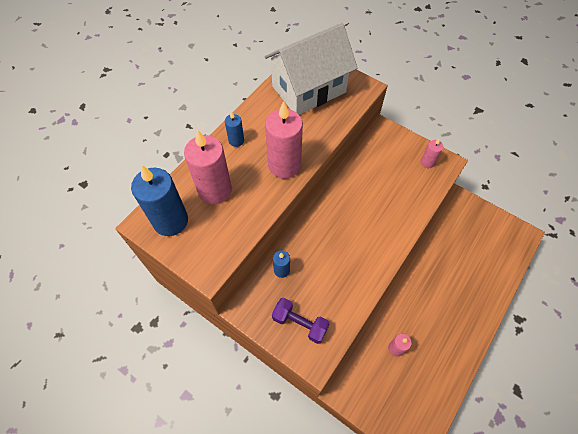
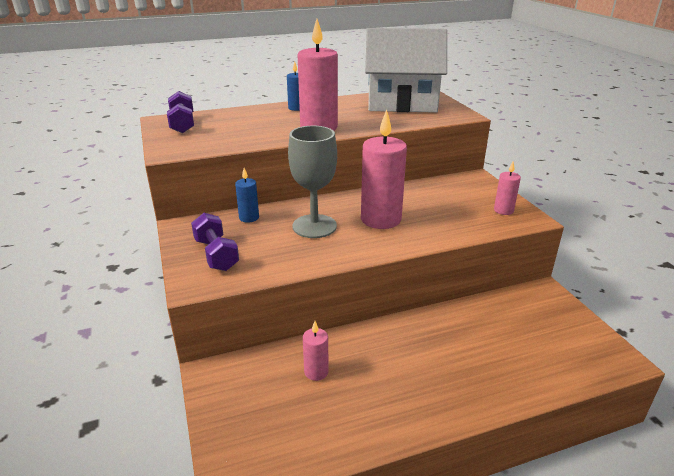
camera: 35 degrees right, 30 degrees down
blue candle [131,165,188,236] -> purple dumbbell [167,91,194,133]
pink candle [184,129,232,204] -> pink candle moved to [361,109,407,229]
none -> grey goblet [288,126,337,238]

